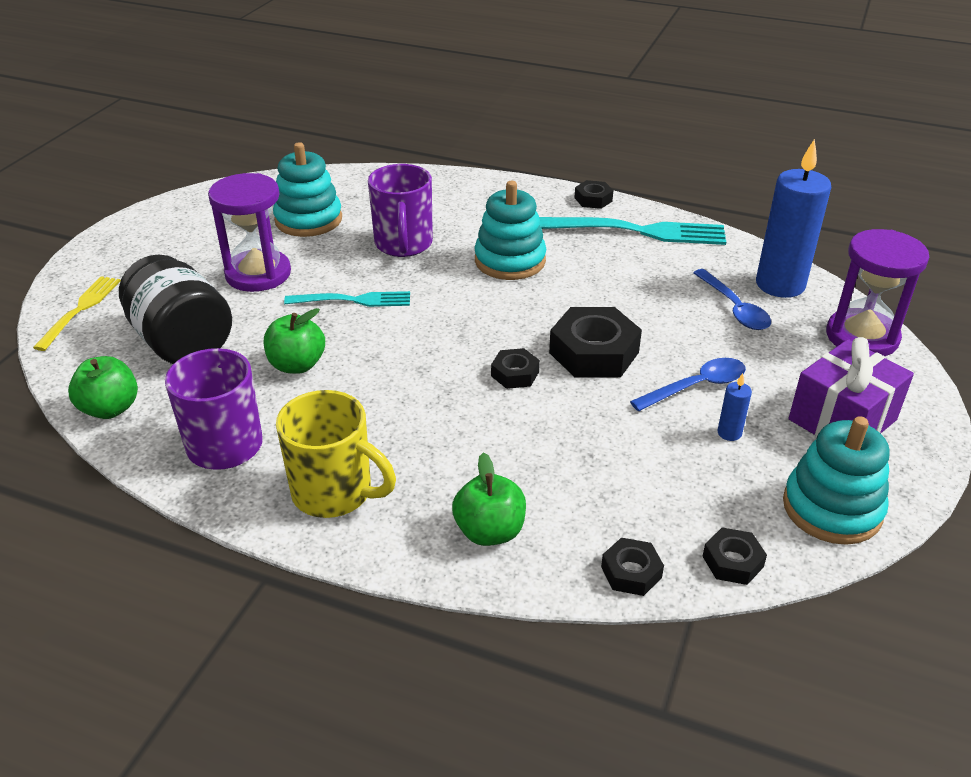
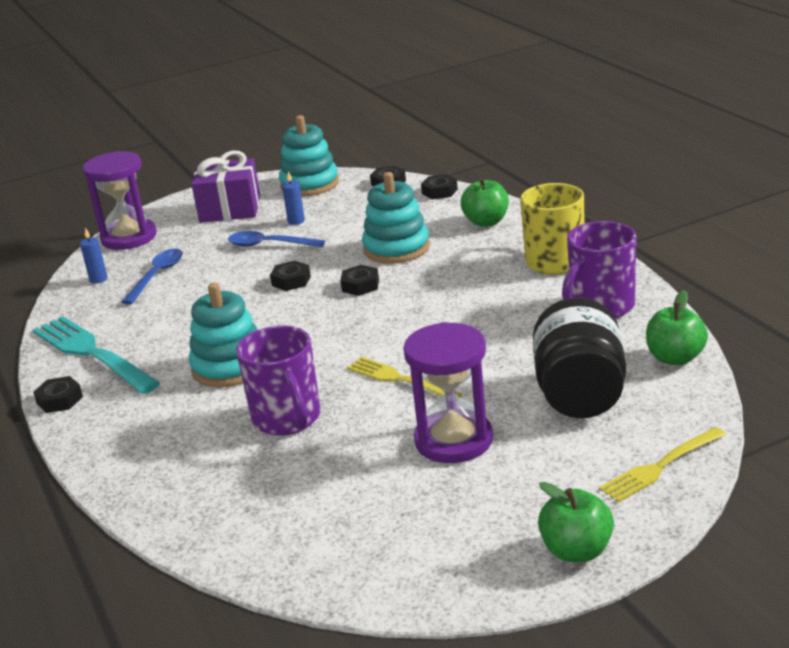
camera: 135 degrees left, 10 degrees down
green apple [264,308,325,374] -> green apple moved to [538,482,614,562]
turquoise stacking toy [273,142,342,237] -> turquoise stacking toy moved to [362,172,430,264]
turquoise fork [284,291,410,307] -> yellow fork [347,357,462,398]
purple mug [368,164,433,257] -> purple mug turned 120 degrees clockwise [236,326,320,435]
black nut [549,307,642,378] -> black nut [270,261,311,291], size x0.53
blue candle [756,139,831,298] -> blue candle [80,228,108,284], size x0.41

